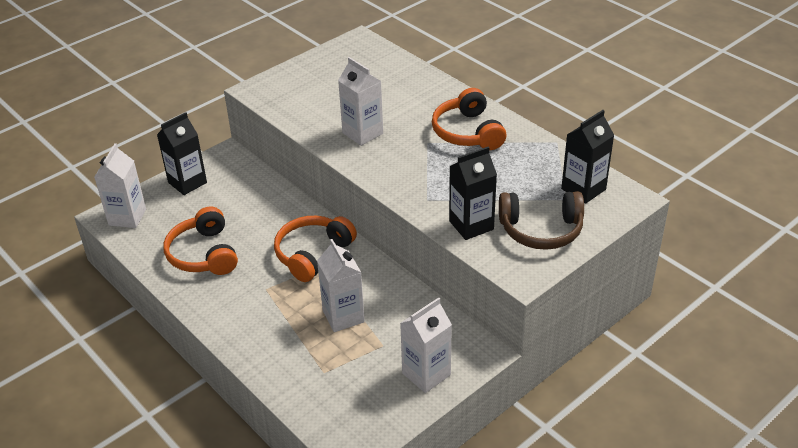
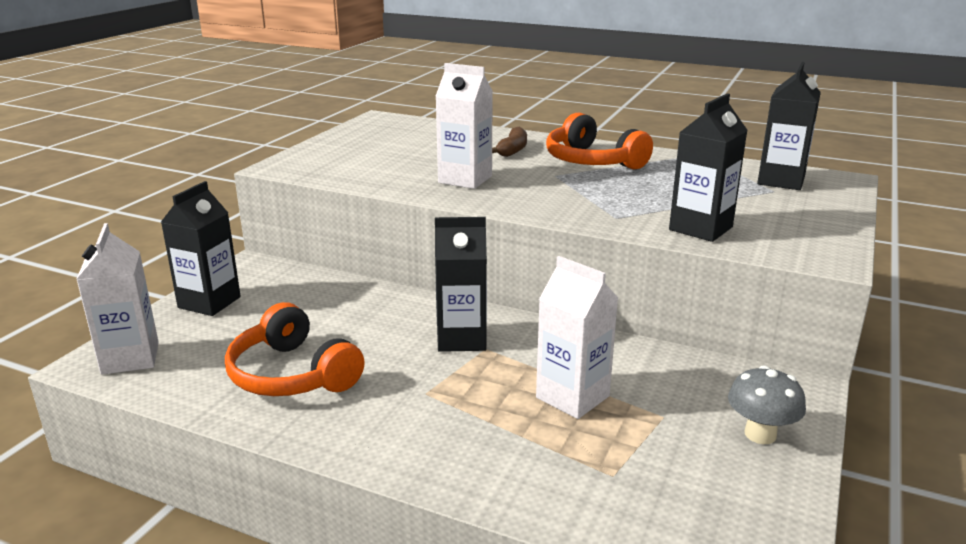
camera: 25 degrees left, 15 degrees down
orange headphones [274,216,357,282] -> black carton [435,217,487,352]
white carton [400,297,452,393] -> grey mushroom [728,365,806,444]
brown headphones [499,191,584,250] -> none
none -> brown banana [492,126,527,157]

